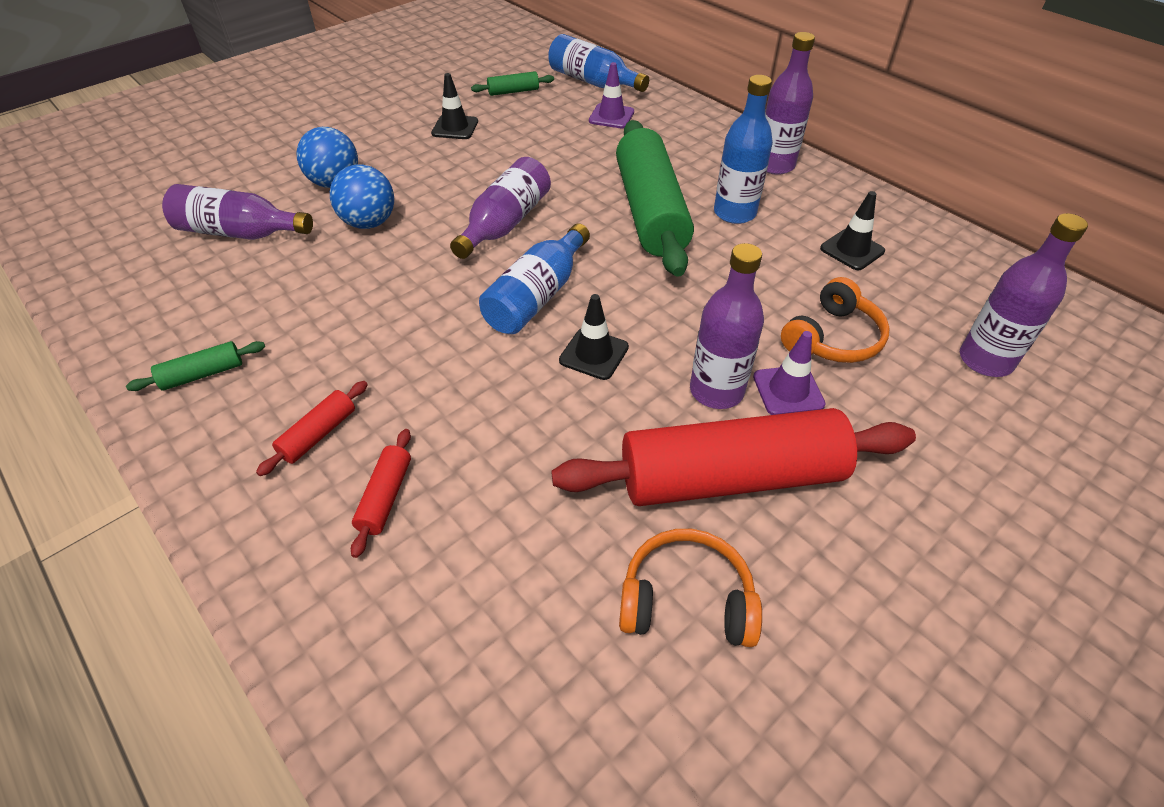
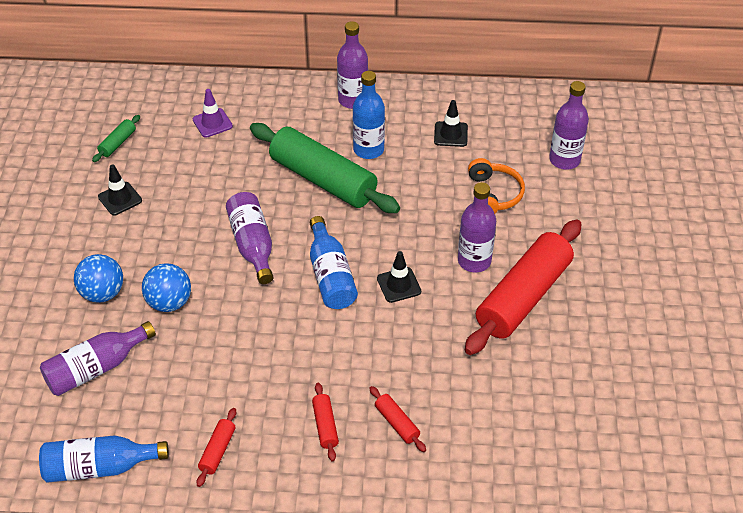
camera: 45 degrees left, 0 degrees up
green rolling pin [126,341,265,391] -> red rolling pin [196,408,236,487]
blue bottle [548,34,649,92] -> blue bottle moved to [39,435,169,483]
orange headphones [619,529,762,647] -> none
purple traffic cone [753,331,826,415] -> none

